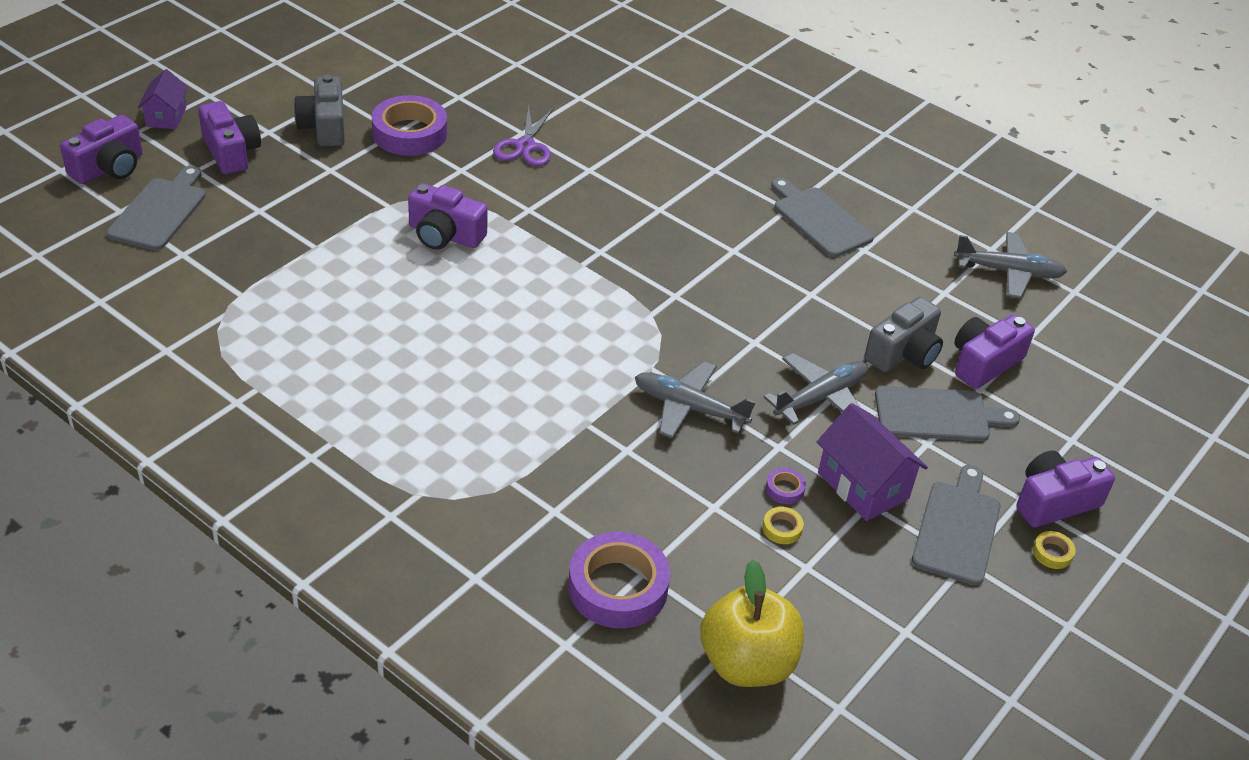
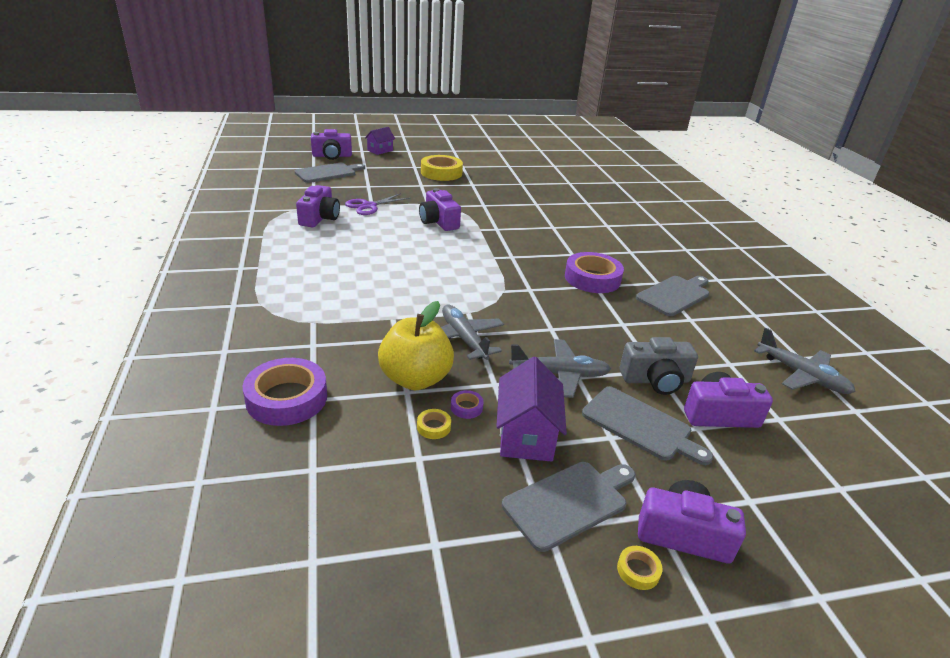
camera: 40 degrees right, 10 degrees down
purple camera [198,101,261,174] -> purple camera moved to [296,185,340,227]
grey camera [294,75,345,147] -> yellow tape [421,155,463,181]
purple tape [372,95,447,156] -> purple tape moved to [565,252,624,293]
purple scissors [493,105,554,166] -> purple scissors moved to [345,193,411,215]
yellow apple [700,559,804,687] -> yellow apple moved to [378,301,454,390]
grey cutting board [771,178,874,257] -> grey cutting board turned 45 degrees clockwise [636,276,709,316]

